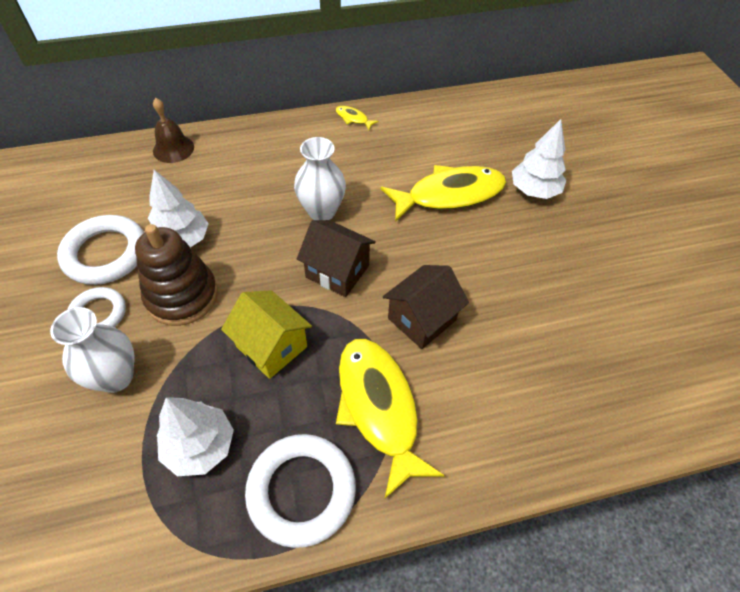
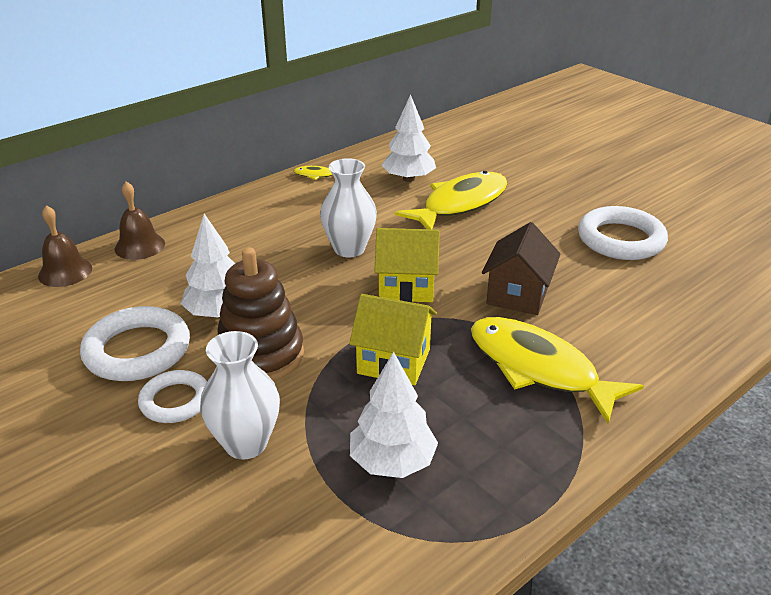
camera: 25 degrees left, 20 degrees down
white ring [245,434,356,548] -> white ring moved to [578,206,668,260]
brown house [297,220,376,297] -> yellow house [374,228,440,302]
white tree [512,119,566,199] -> white tree moved to [382,94,436,182]
none -> brown bell [38,205,92,287]

